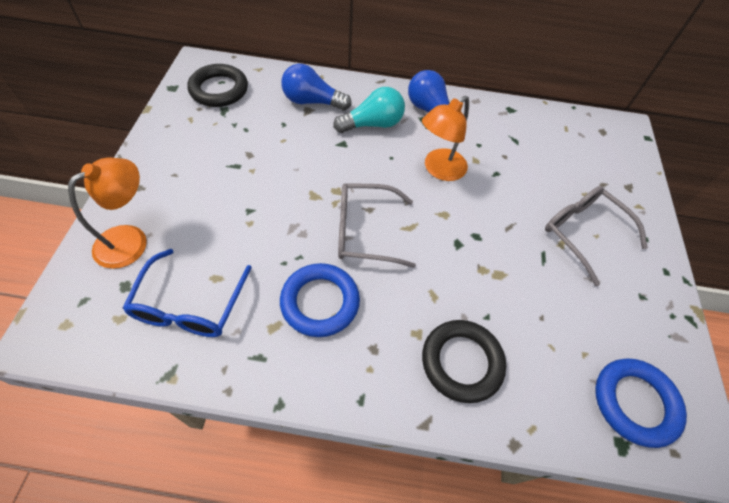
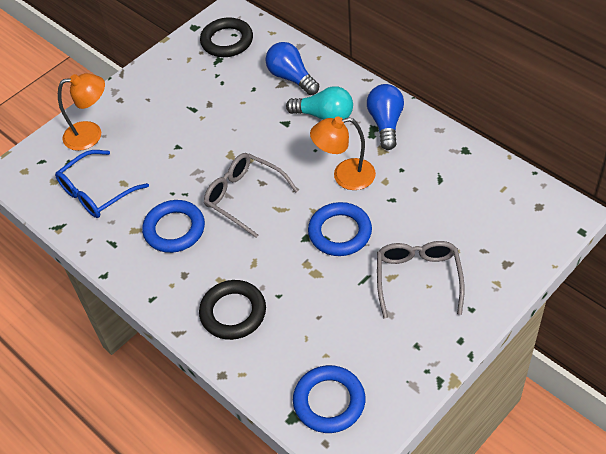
camera: 45 degrees right, 5 degrees down
none -> blue ring [308,202,372,256]

